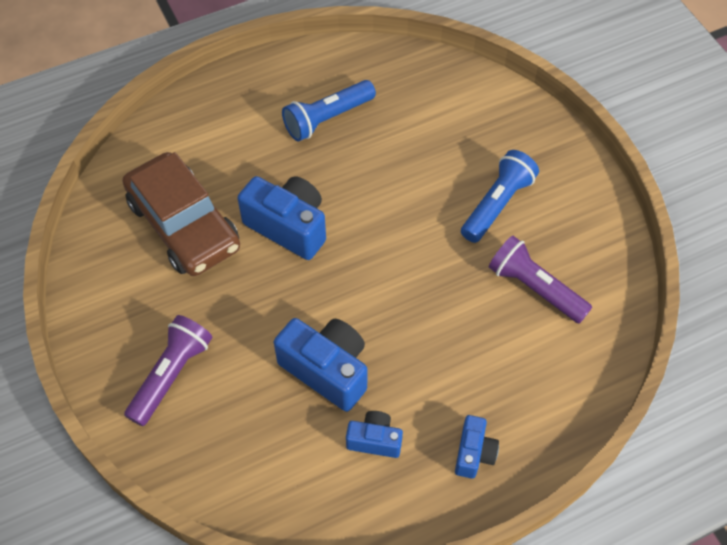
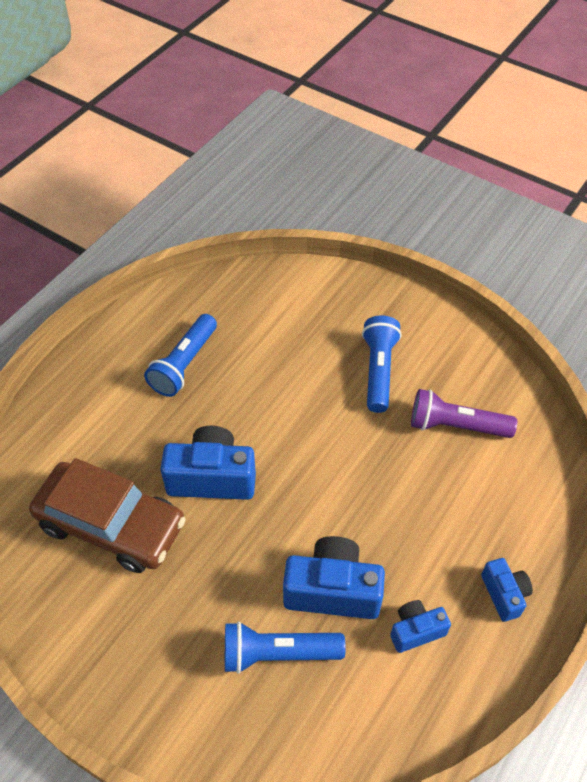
camera: 30 degrees left, 5 degrees down
purple flashlight [124,315,213,426] -> none
none -> blue flashlight [225,621,346,674]

